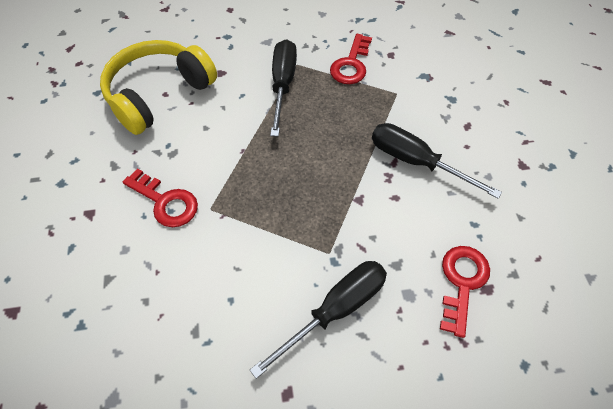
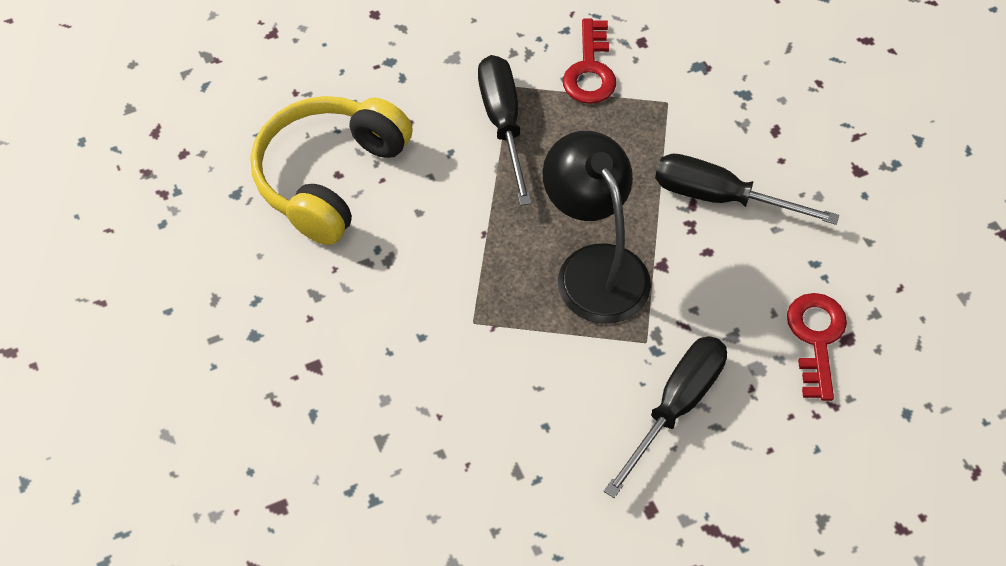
camera: 15 degrees left, 0 degrees up
red key [122,168,198,227] -> none
none -> black lamp [542,131,651,324]

